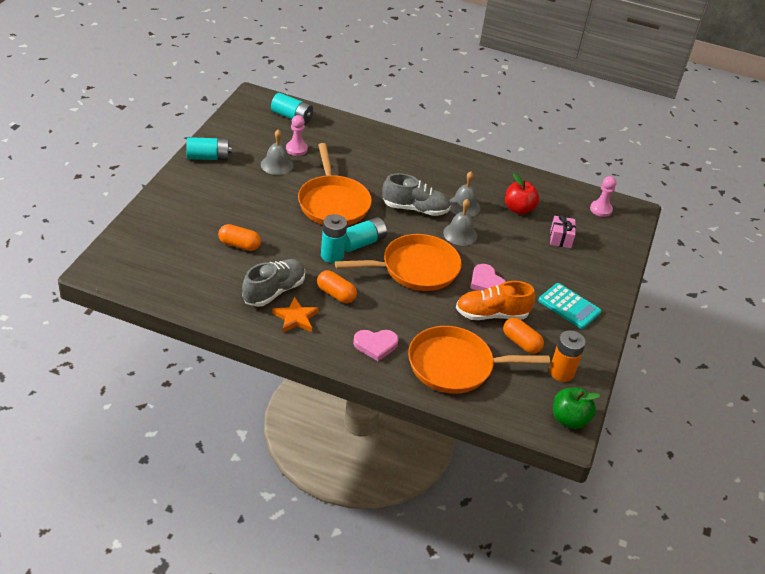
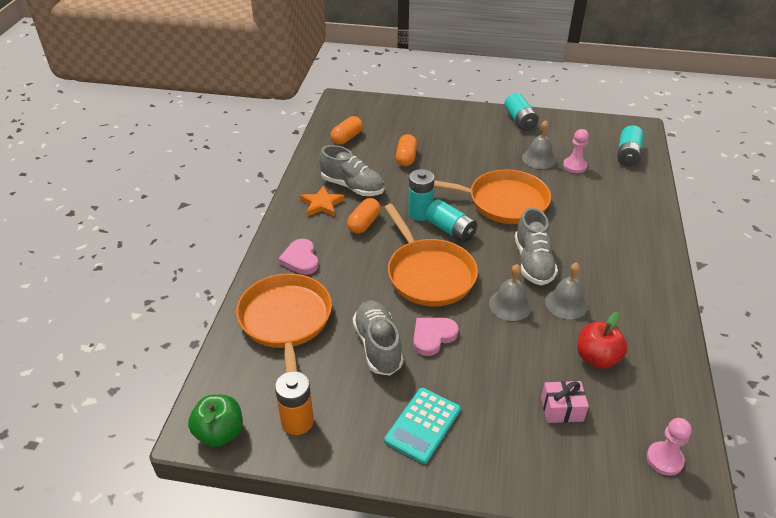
camera: 85 degrees right, 0 degrees up
orange pan [298,143,372,226] -> orange pan turned 150 degrees counterclockwise [434,169,551,224]
orange shoe [456,281,535,320] -> grey shoe [353,300,403,375]
orange capsule [503,318,544,354] -> orange capsule moved to [331,116,363,145]

